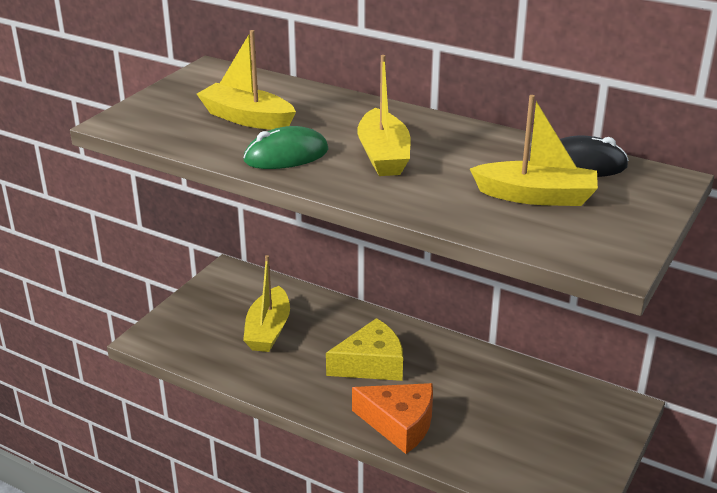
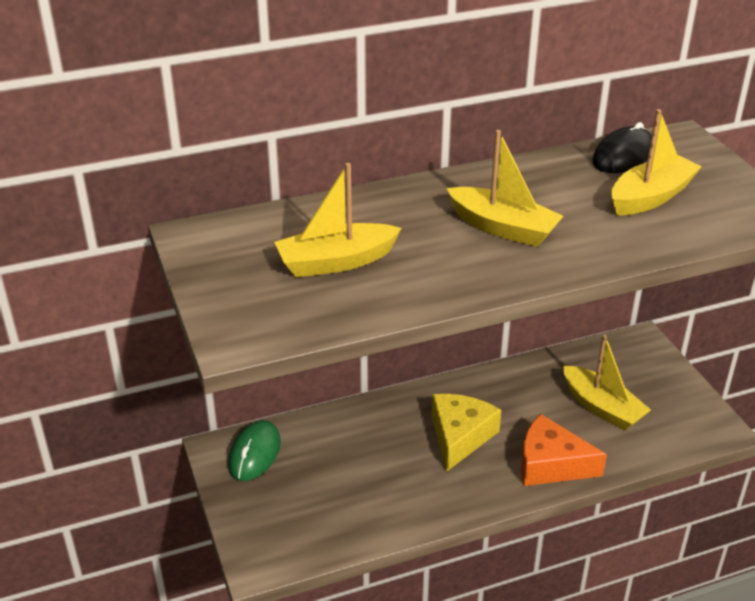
camera: 50 degrees left, 5 degrees up
green mouse [243,126,329,169] -> green mouse moved to [228,420,281,481]
yellow boat [243,255,290,352] -> yellow boat moved to [563,334,651,431]
orange cheese [352,383,433,454] -> orange cheese turned 135 degrees counterclockwise [521,414,607,486]

